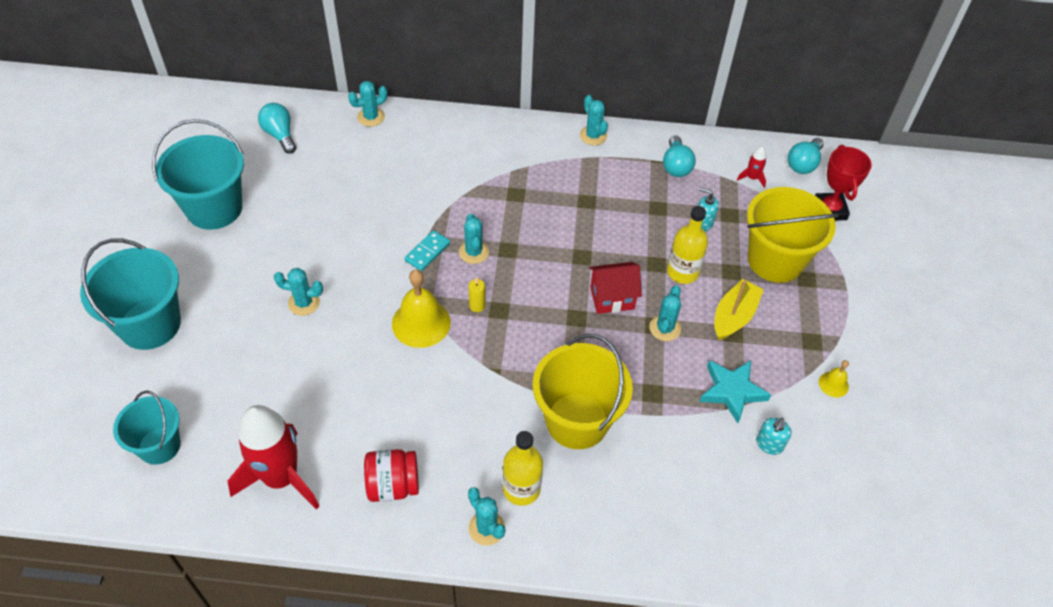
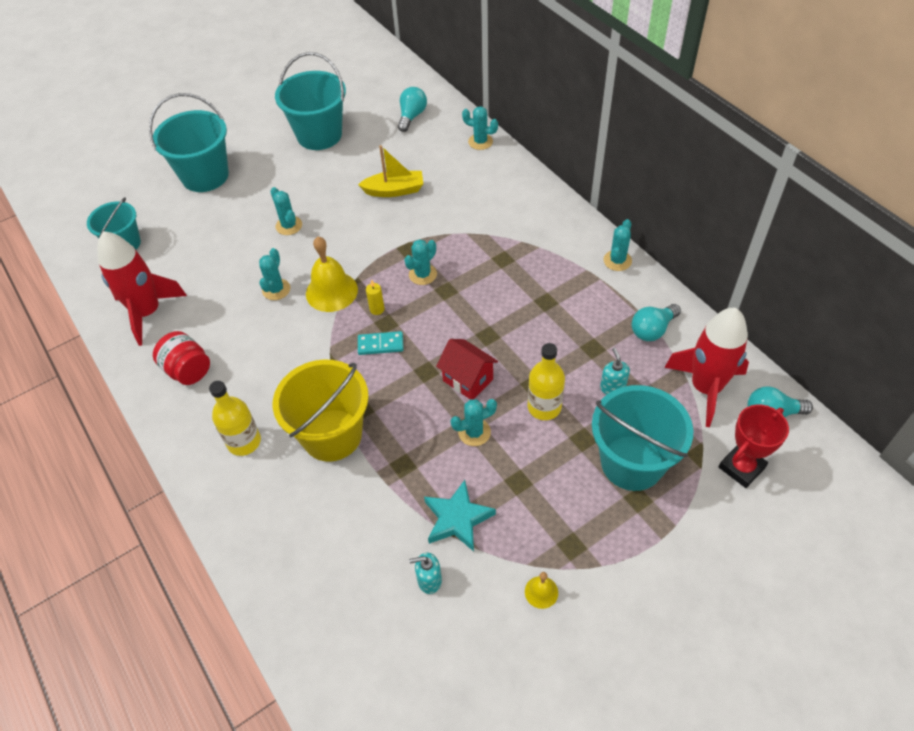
camera: 55 degrees right, 0 degrees up
turquoise domino [405,230,450,271] -> turquoise domino moved to [358,331,404,355]
turquoise cactus [468,487,506,545] -> turquoise cactus moved to [259,248,290,300]
yellow boat [714,279,764,341] -> yellow boat moved to [358,145,423,197]
red rocket [737,146,766,188] -> red rocket [664,308,749,427], size x2.49
yellow bucket [747,187,839,283] -> turquoise bucket [592,385,693,491]

